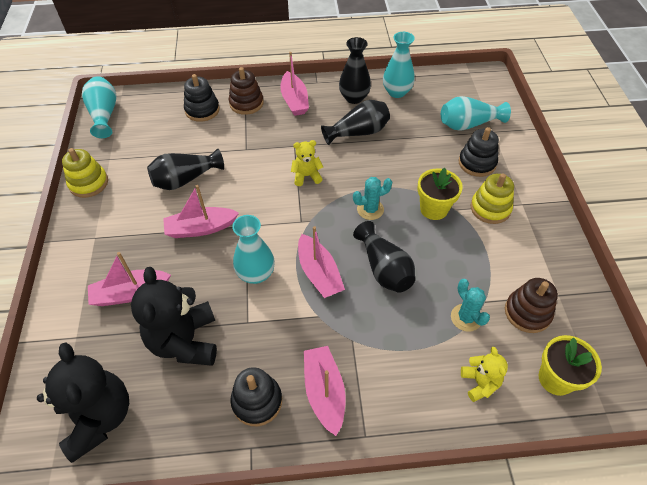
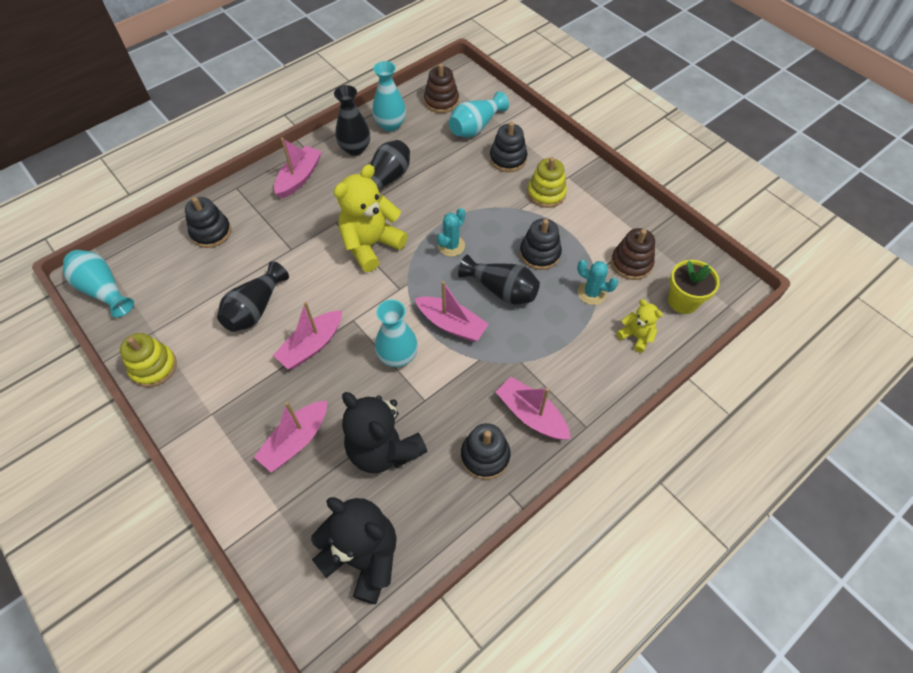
camera: 35 degrees left, 5 degrees up
brown stacking toy [229,67,264,115] -> brown stacking toy moved to [424,63,459,113]
pink boat [280,52,309,116] -> pink boat turned 105 degrees counterclockwise [274,138,322,198]
yellow teddy bear [291,140,323,186] -> yellow teddy bear [334,164,408,272], size x1.96
yellow flower pot [418,168,463,220] -> none
none -> black stacking toy [520,218,562,270]

